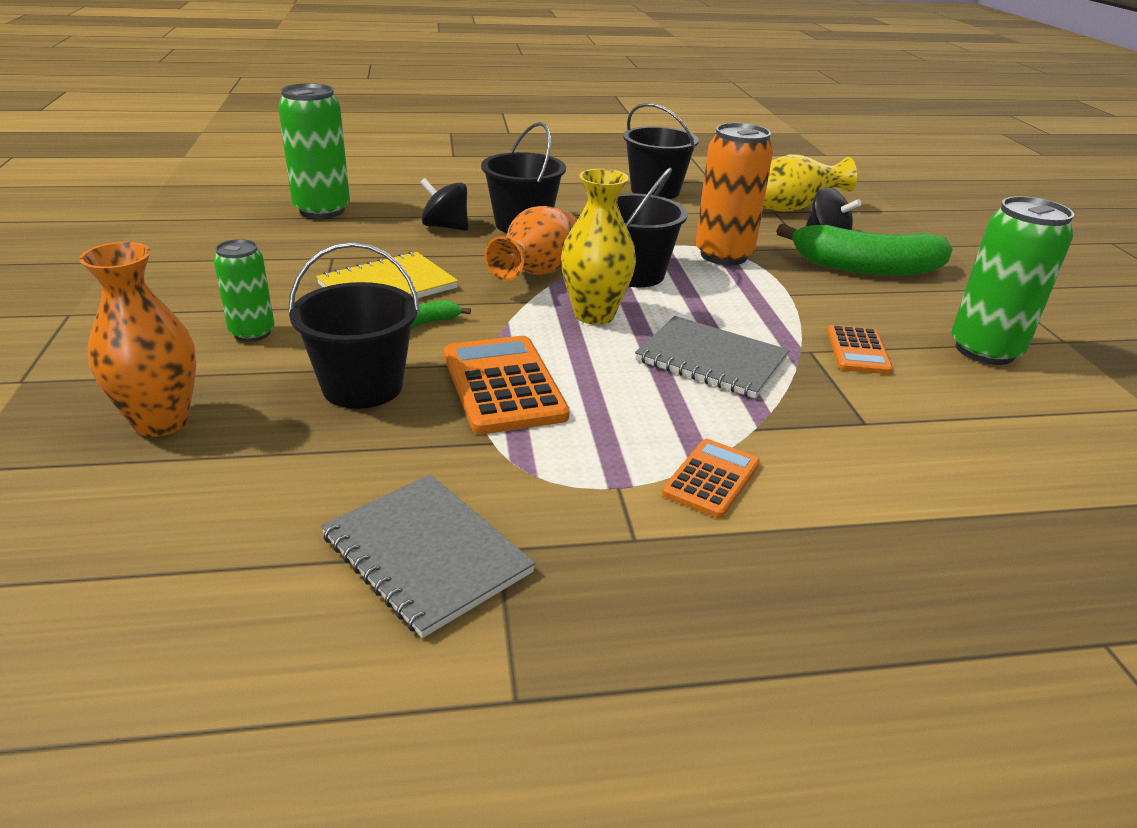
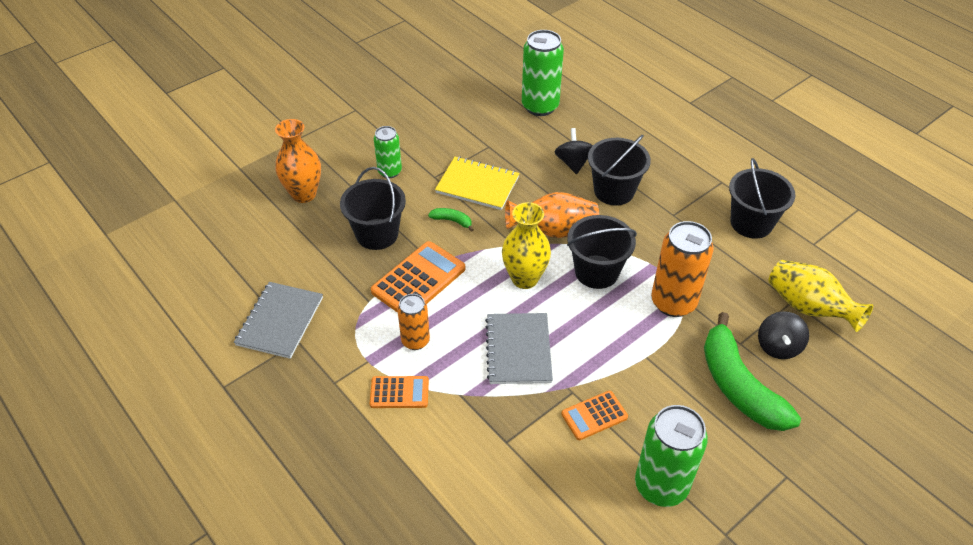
camera: 60 degrees right, 15 degrees up
none -> orange can [397,294,430,350]

